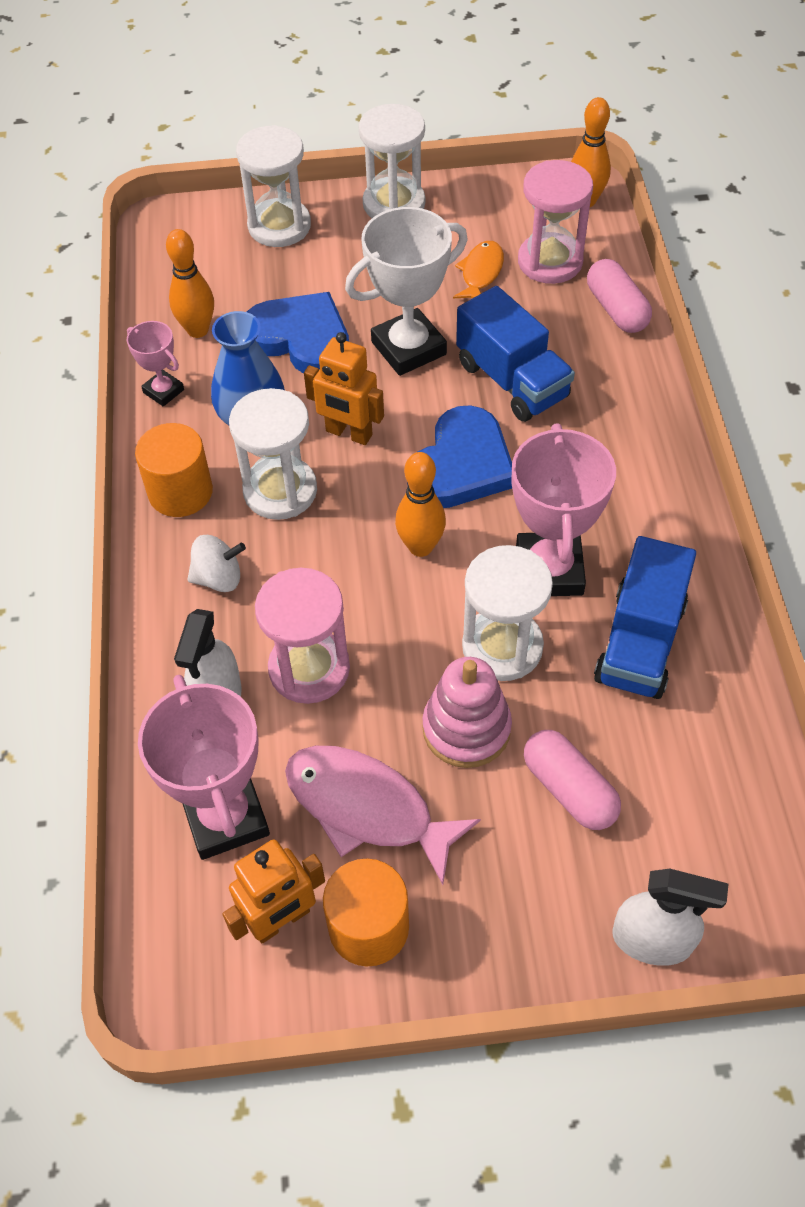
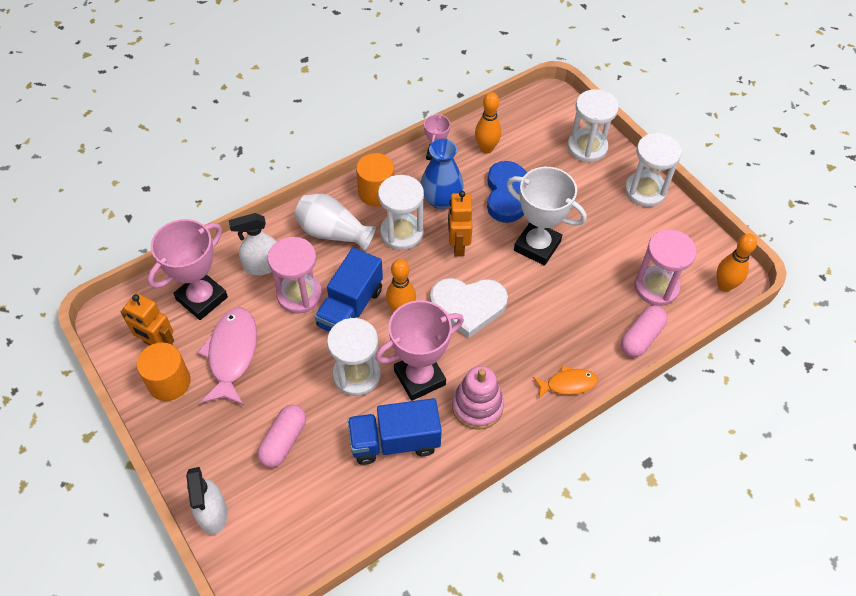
camera: 60 degrees right, 0 degrees up
white spinning top [187,535,246,592] -> white vase [294,194,376,251]
blue heart [407,405,512,508] -> white heart [430,278,508,338]
pink stacking toy [422,657,512,768] -> pink stacking toy moved to [452,366,504,430]
orange fish [453,241,504,298] -> orange fish moved to [533,365,598,399]
blue truck [456,286,575,422] -> blue truck moved to [315,248,383,332]

